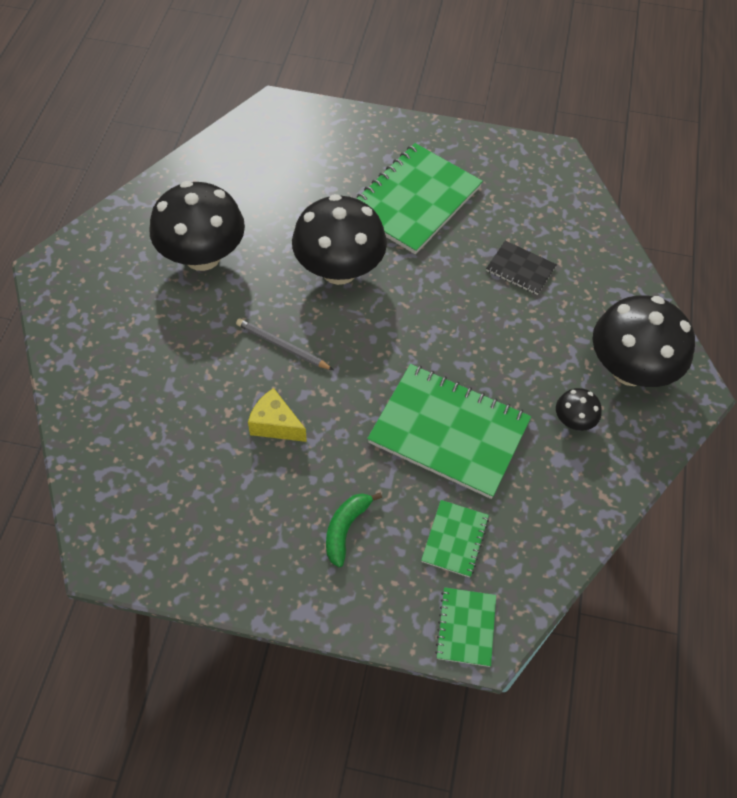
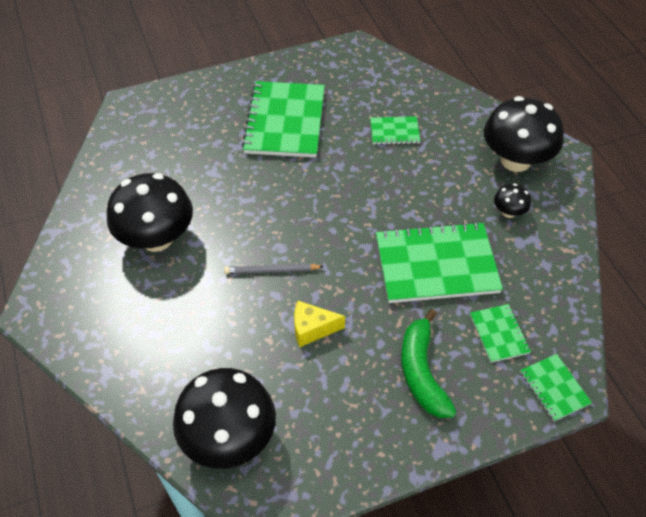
camera: 30 degrees left, 5 degrees down
black mushroom [292,194,387,285] -> black mushroom moved to [173,368,276,469]
green banana [326,493,382,567] -> green banana [401,309,457,418], size x1.56
black notebook [486,241,557,295] -> green notebook [370,116,420,145]

